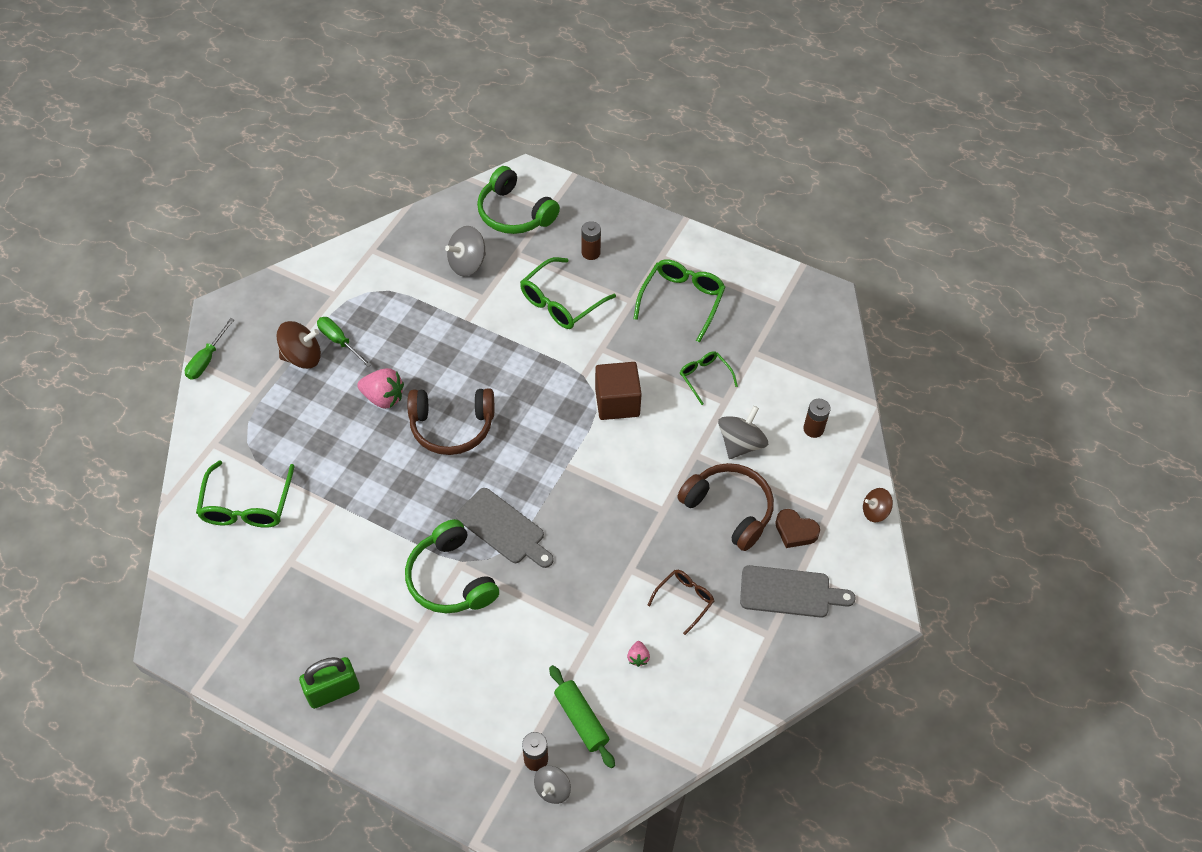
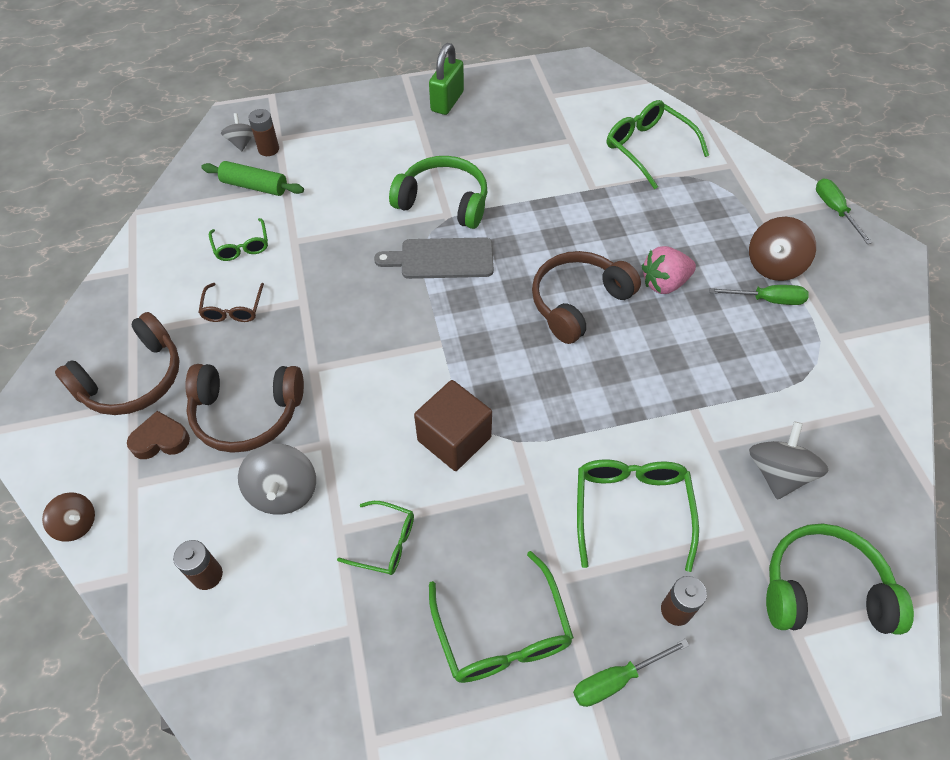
camera: 140 degrees right, 0 degrees up
pink strawberry [627,641,650,667] -> green glasses [209,218,268,261]
grey cutting board [740,565,856,618] -> brown headphones [55,312,180,415]
brown spinning top [863,488,893,522] -> brown spinning top turned 75 degrees clockwise [42,492,95,542]
none -> green screwdriver [573,639,689,707]

